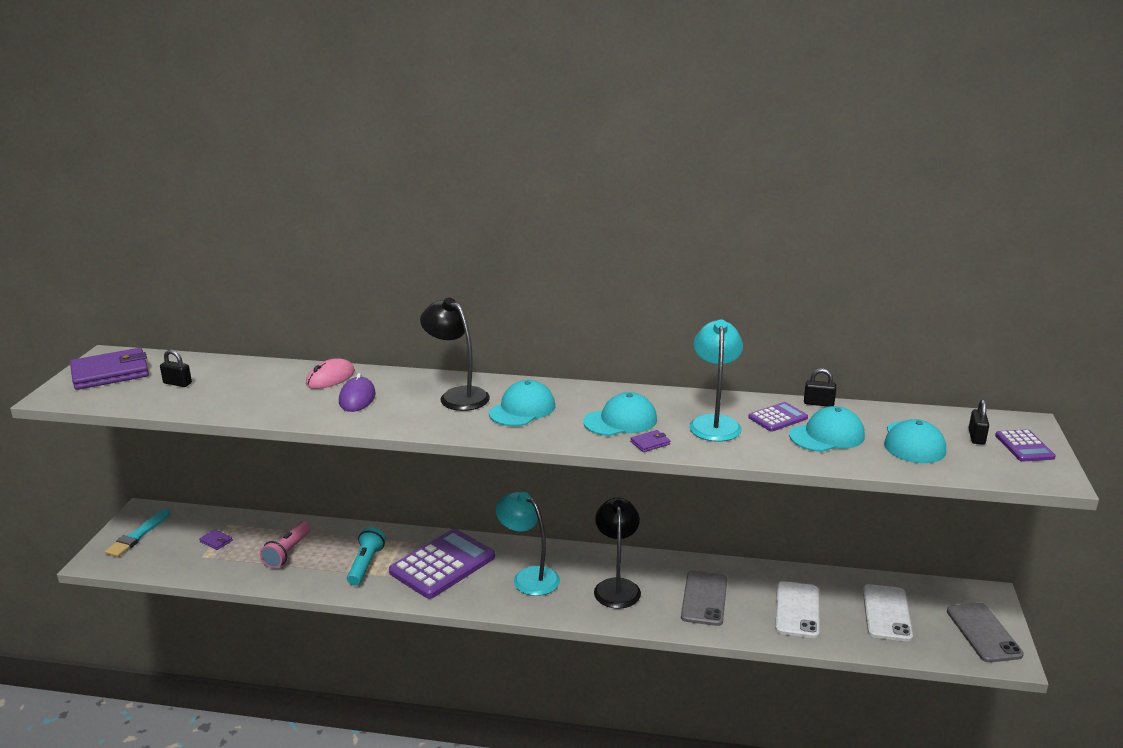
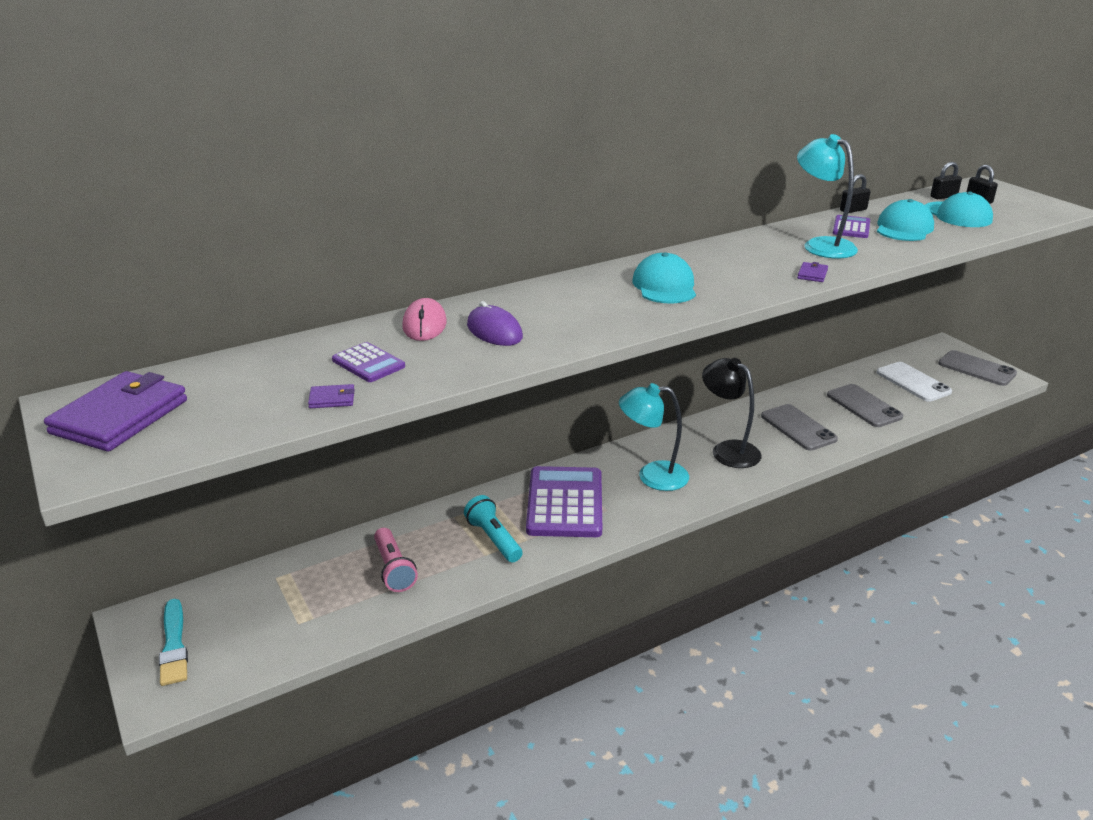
camera: 40 degrees left, 5 degrees up
black padlock [160,350,192,387] -> black padlock moved to [930,162,962,199]
purple wallet [199,529,233,550] -> purple wallet moved to [308,384,355,408]
black lamp [420,298,490,411] -> none
turquoise cap [583,392,657,436] -> none
white phone [775,581,820,638] -> grey phone [827,384,903,427]
purple calculator [995,429,1056,462] -> purple calculator moved to [332,342,405,382]

